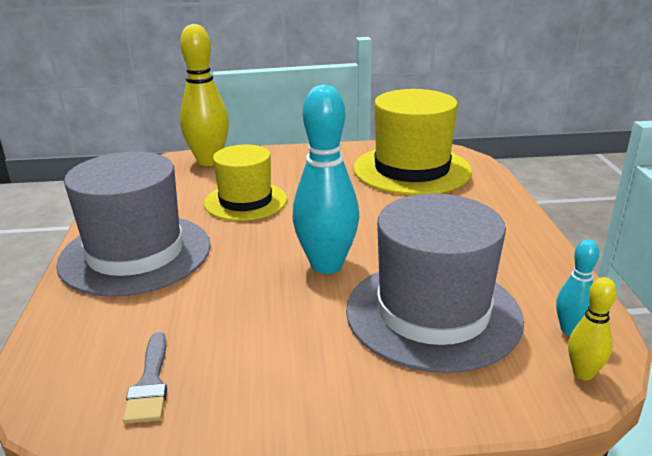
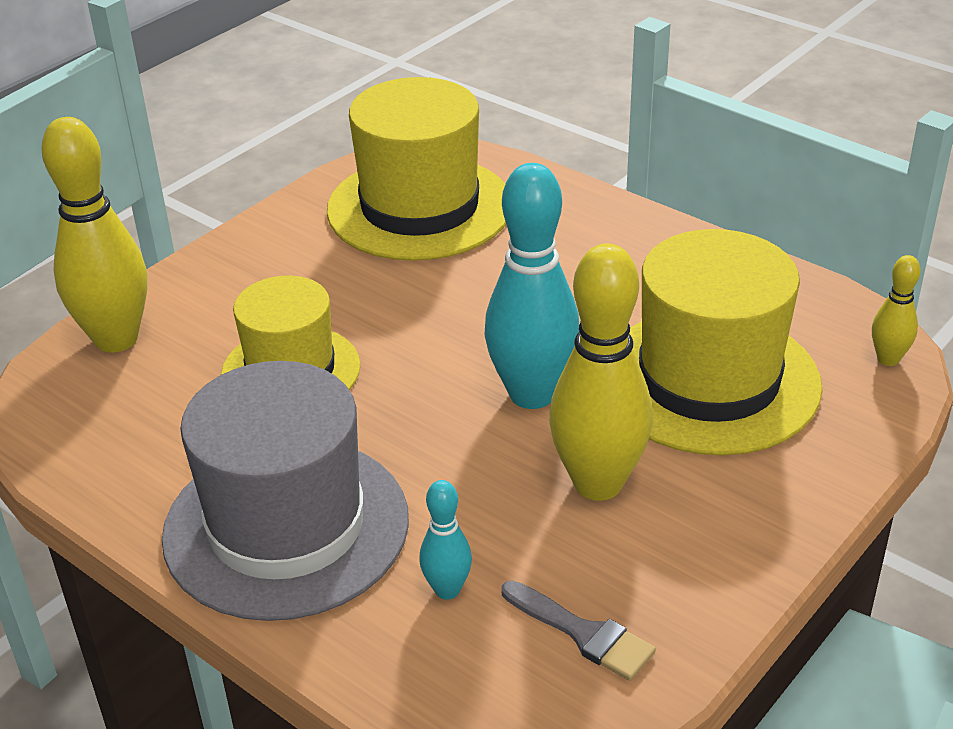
camera: 45 degrees left, 10 degrees up
grey hat [346,194,524,373] -> yellow hat [629,229,822,455]
turquoise bowling pin [556,239,599,335] -> turquoise bowling pin moved to [419,480,472,600]
none -> yellow bowling pin [549,244,653,501]

